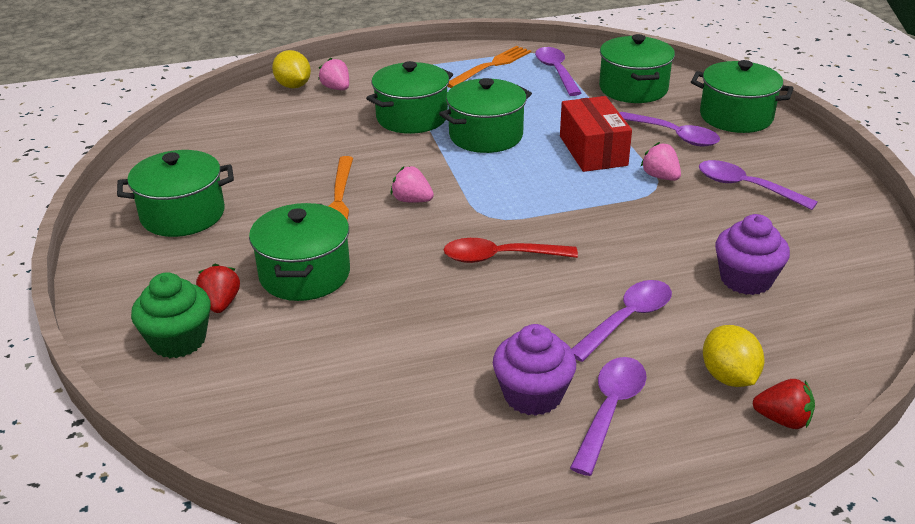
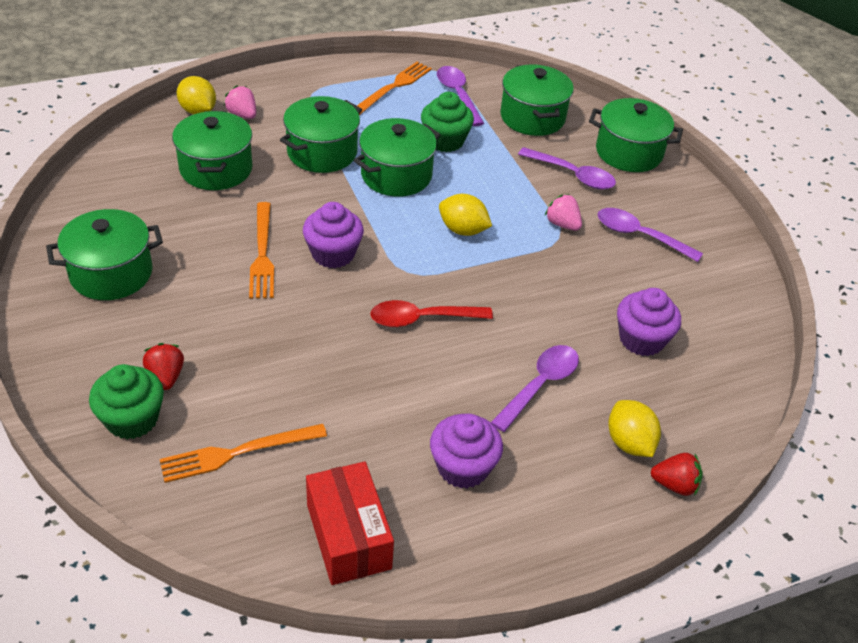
camera: 10 degrees left, 10 degrees up
green pot [249,203,350,301] -> green pot moved to [172,111,253,190]
pink strawberry [391,166,434,203] -> purple cupcake [303,202,364,268]
red box [560,96,632,172] -> red box moved to [306,461,394,585]
purple spoon [570,357,647,476] -> none
none -> orange fork [160,424,327,483]
none -> green cupcake [421,92,474,152]
none -> yellow lemon [439,194,492,236]

